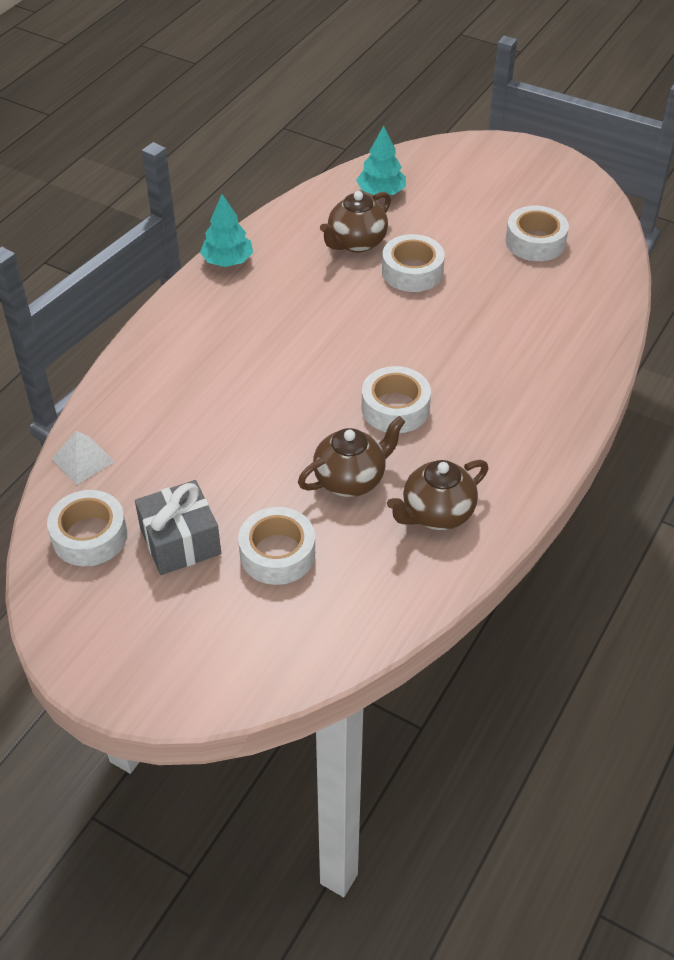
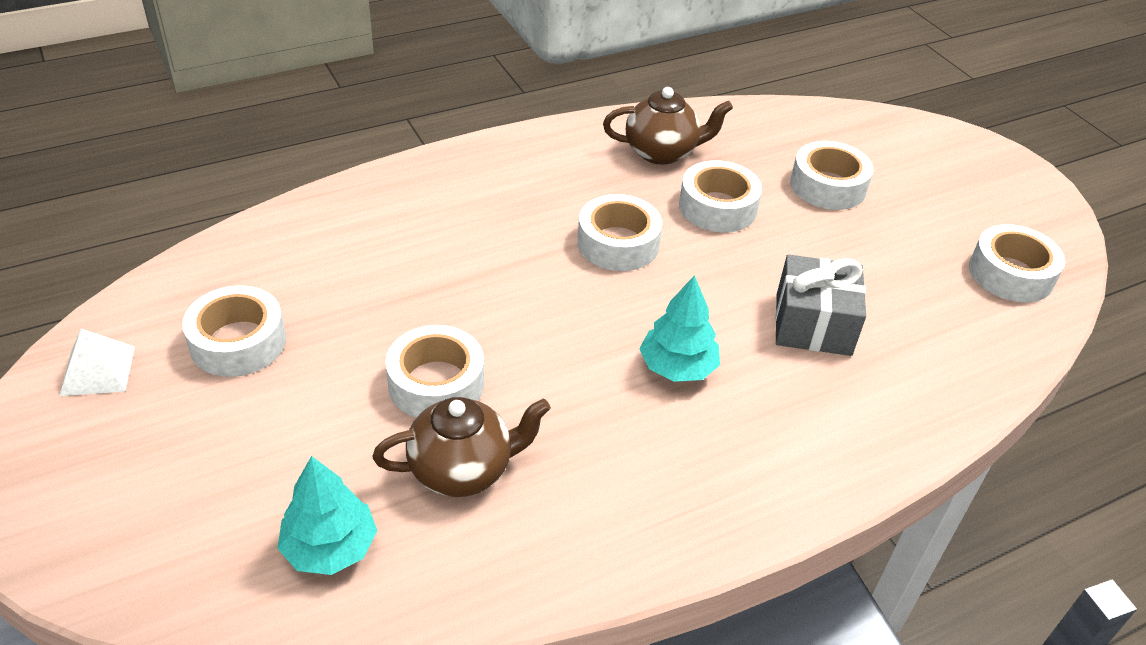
camera: 150 degrees left, 5 degrees down
white pyramid [52,431,114,485] -> white pyramid moved to [59,329,135,396]
grey gift [135,480,221,575] -> grey gift moved to [775,254,866,356]
turquoise tree [200,194,253,267] -> turquoise tree moved to [639,275,720,382]
brown teapot [298,416,405,497] -> white tape [679,160,762,233]

